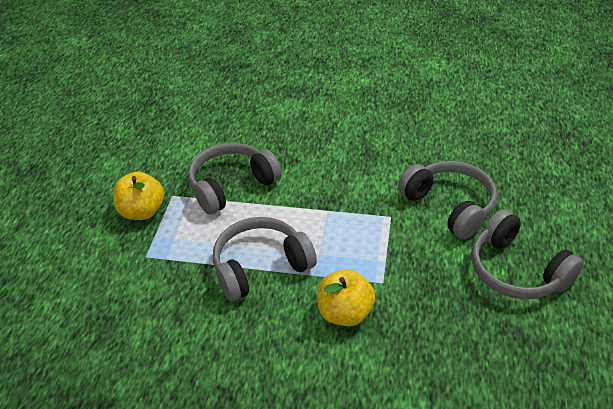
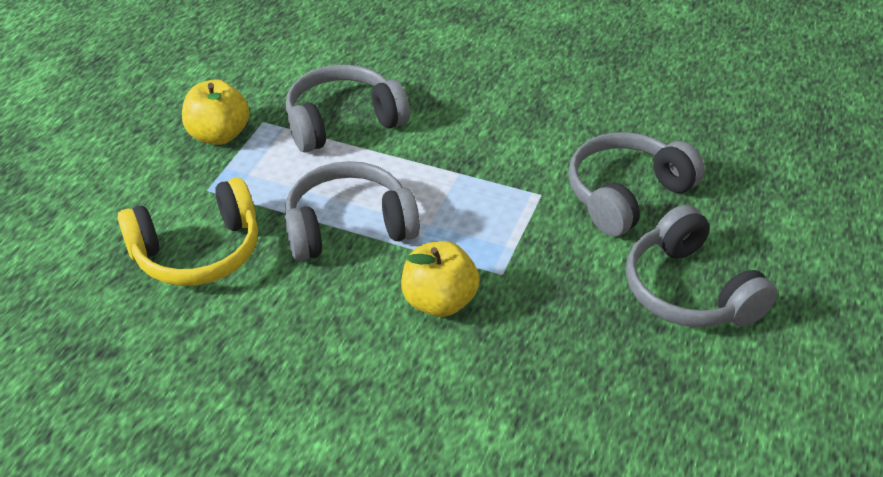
camera: 10 degrees right, 0 degrees up
grey headphones [398,161,497,240] -> grey headphones turned 105 degrees counterclockwise [568,132,705,237]
none -> yellow headphones [118,178,258,286]

